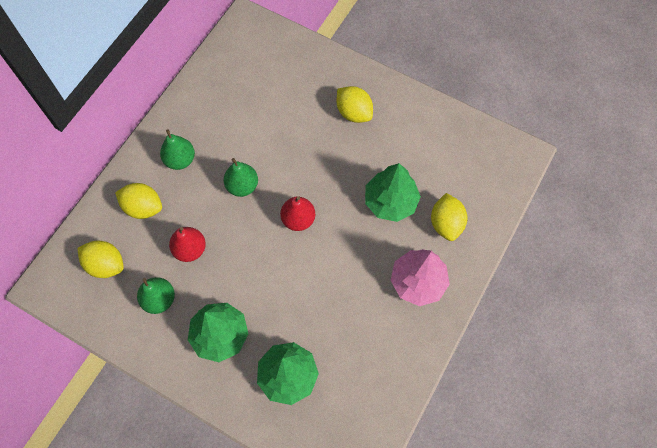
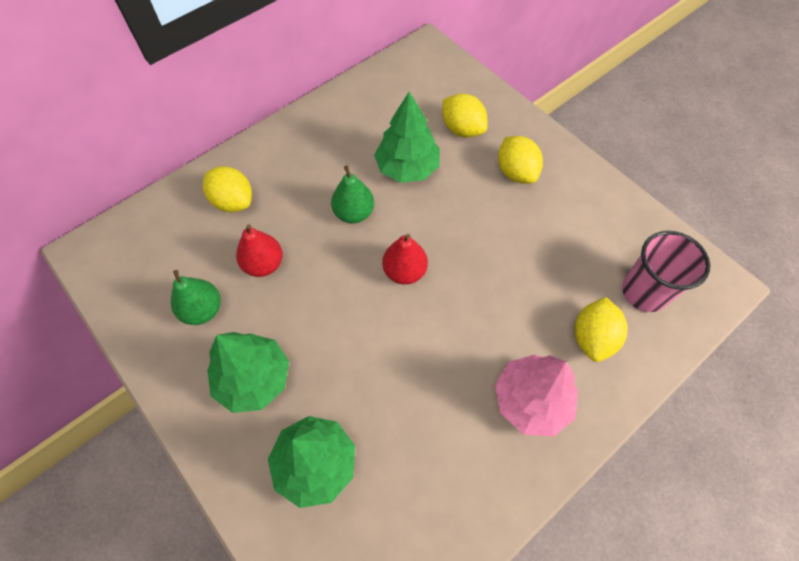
camera: 20 degrees right, 5 degrees down
yellow lemon [77,240,124,278] -> yellow lemon moved to [442,93,487,137]
green pear [160,129,195,170] -> none
green tree [365,163,421,222] -> green tree moved to [374,92,440,183]
none -> pink cup [622,231,710,312]

